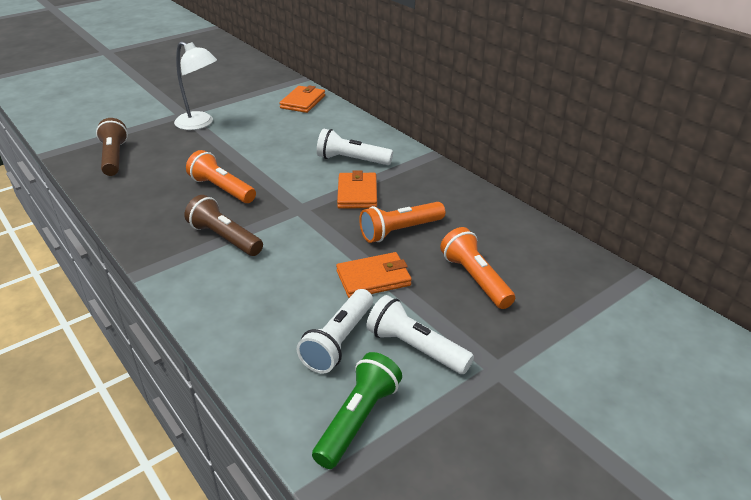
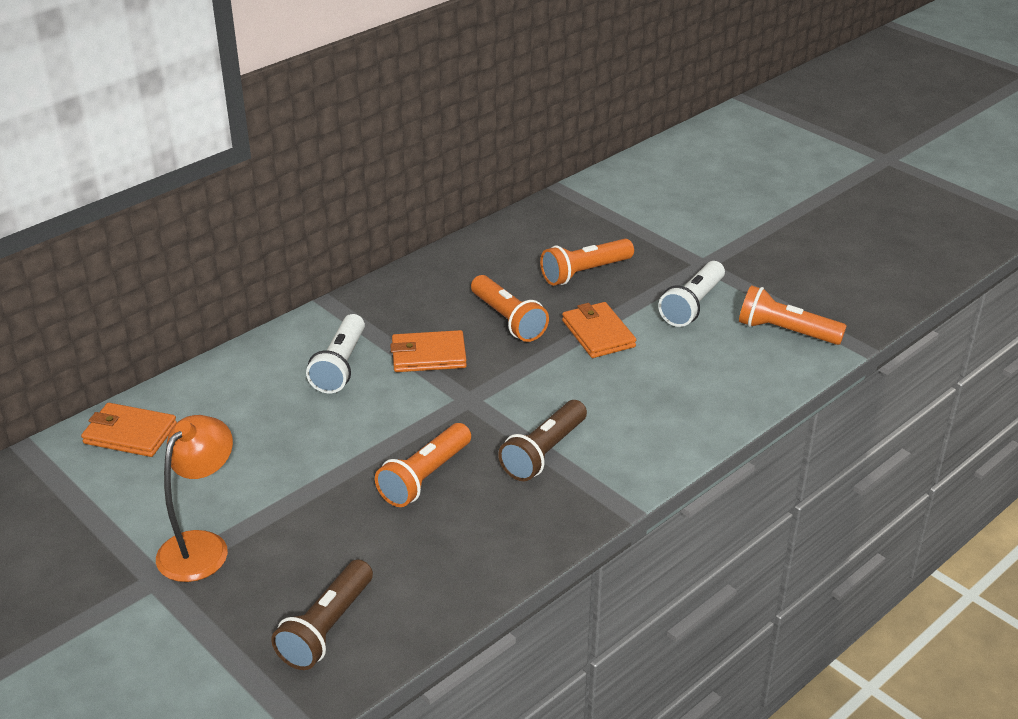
camera: 95 degrees left, 0 degrees up
brown flashlight [96,118,128,176] -> brown flashlight turned 45 degrees counterclockwise [271,560,373,670]
white lamp [174,41,217,130] -> orange lamp [156,415,233,582]
white flashlight [297,289,373,374] -> none
green flashlight [312,352,402,469] -> orange flashlight [739,285,847,345]

